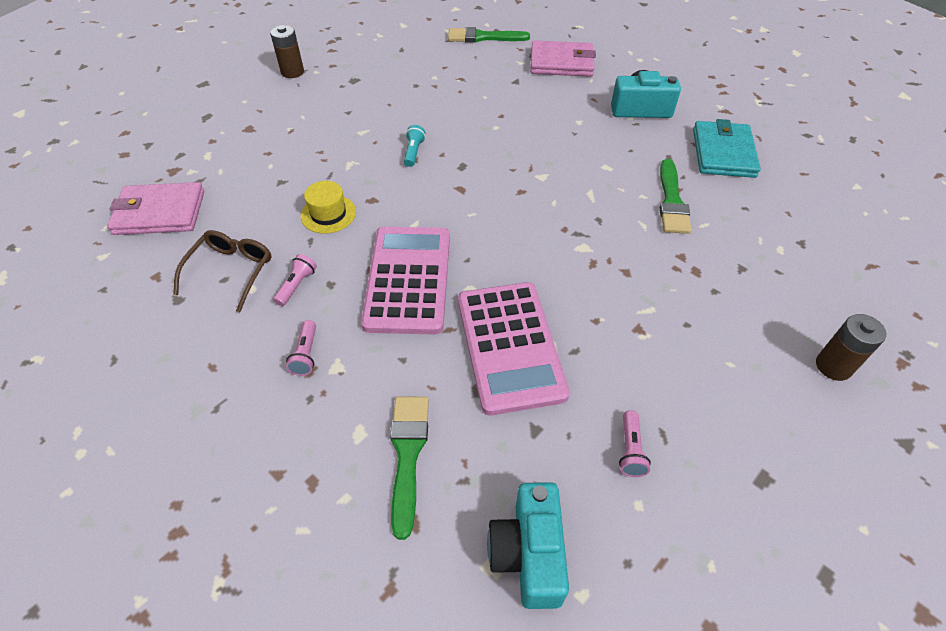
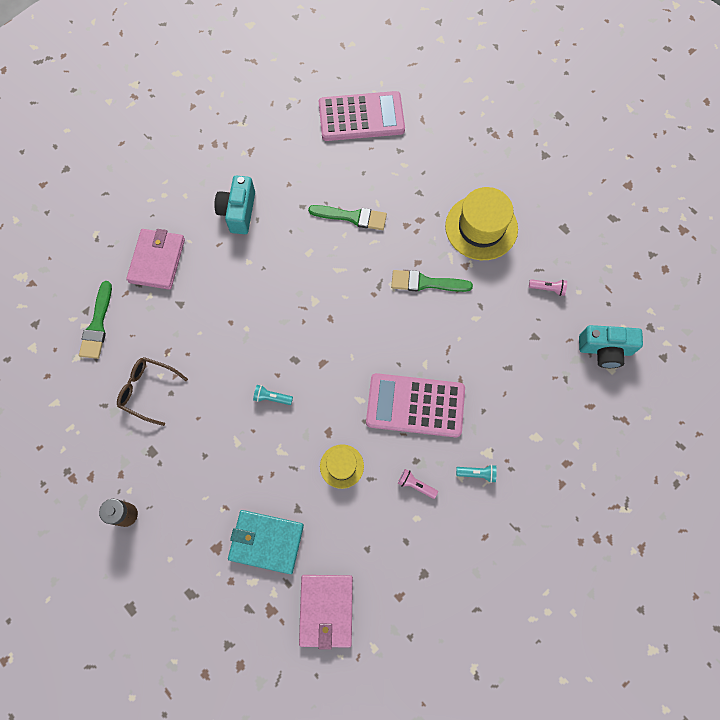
camera: 85 degrees left, 20 degrees up
brown glasses [173,230,272,312] -> brown glasses moved to [117,357,188,426]
pink flashlight [286,320,316,376] -> turquoise flashlight [456,465,497,483]
green brush [390,396,429,540] -> green brush moved to [391,270,473,292]
pink calculator [458,282,570,416] -> pink calculator moved to [319,91,405,141]
turquoise wallet [693,119,761,178] -> turquoise wallet moved to [228,510,304,574]
brown battery [816,314,886,381] -> none
none -> yellow hat [445,187,518,260]

